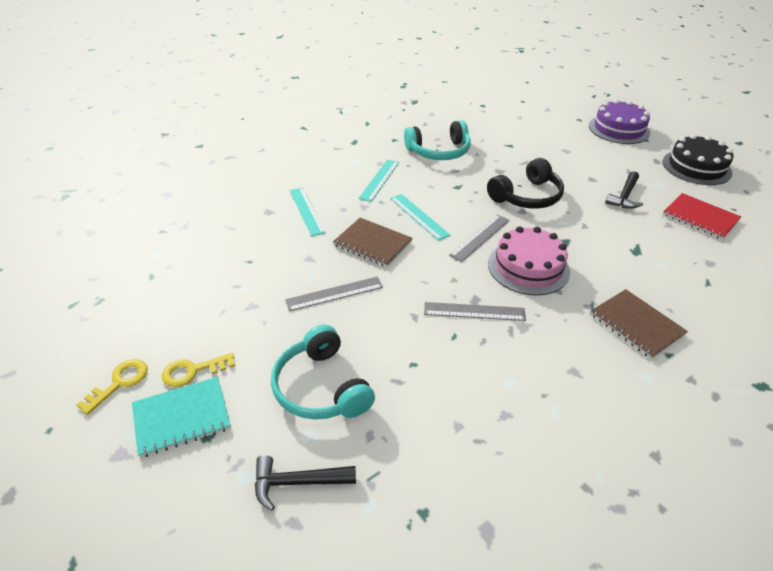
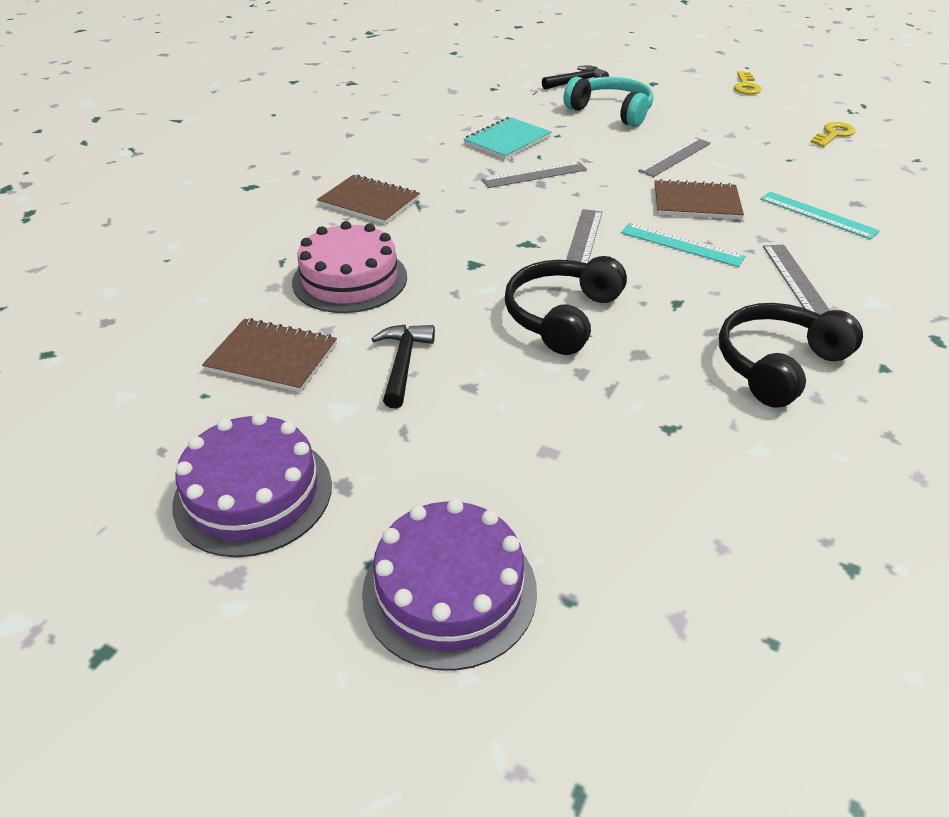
camera: 155 degrees right, 0 degrees up
turquoise notebook [132,377,230,458] -> turquoise notebook moved to [463,117,551,159]
yellow key [162,353,235,387] -> yellow key moved to [810,122,856,147]
turquoise ruler [359,160,399,202] -> grey ruler [763,245,830,315]
turquoise headphones [404,120,471,160] -> black headphones [719,303,863,408]
pink cake [488,226,570,295] -> pink cake moved to [292,221,407,313]
black cake [663,134,733,185] -> purple cake [172,413,332,557]
red notebook [663,193,741,240] -> brown notebook [202,318,337,392]

